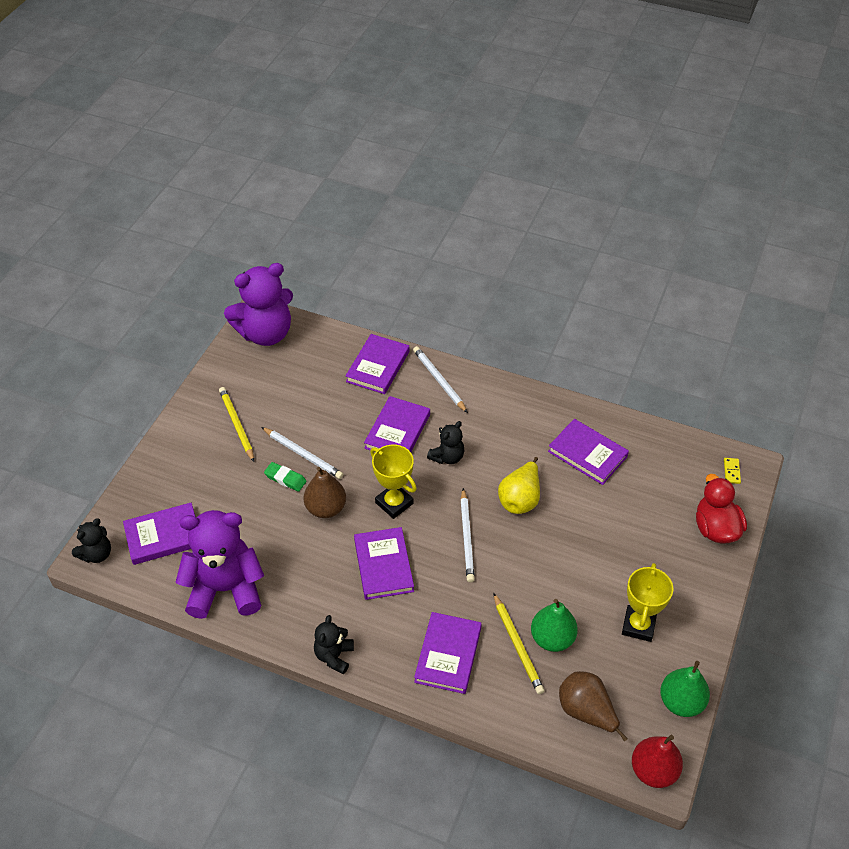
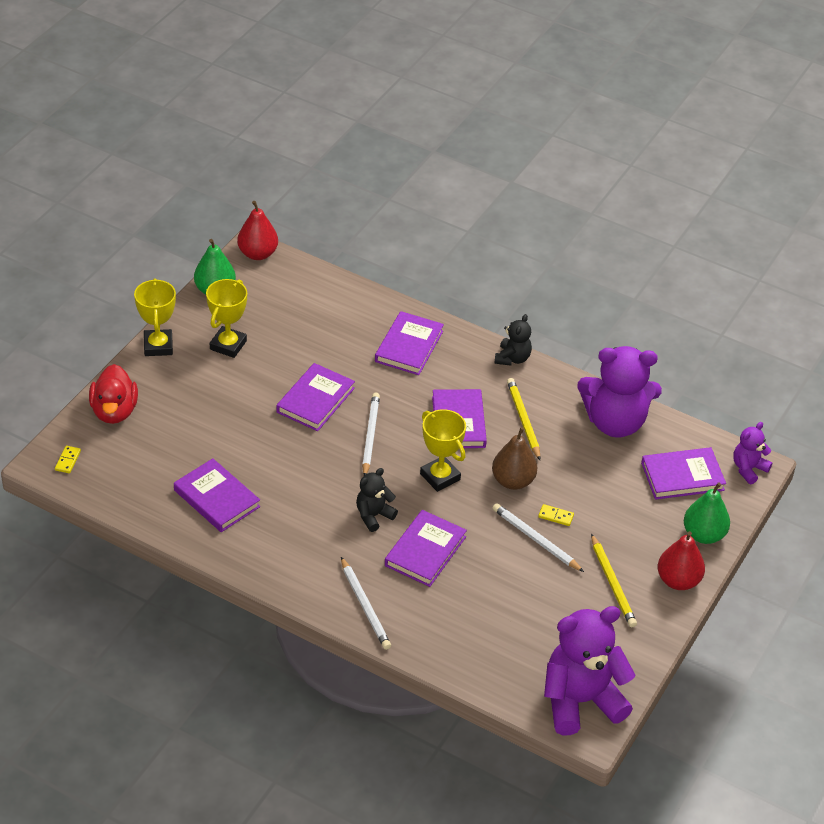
camera: 175 degrees left, 5 degrees down
black teddy bear [72,518,111,563] -> purple teddy bear [733,422,772,484]
green eraser [264,462,307,492] -> yellow domino [538,504,574,526]
purple book [346,334,409,394] -> purple book moved to [276,363,355,431]
yellow pencil [493,593,545,694] -> yellow pencil moved to [507,378,540,460]
yellow pear [498,457,540,514] -> none
green pear [531,599,578,652] -> green pear moved to [684,482,730,544]
brown pear [559,671,628,741] -> none
none -> yellow trophy [134,278,176,356]
none -> red pear [658,531,705,590]

